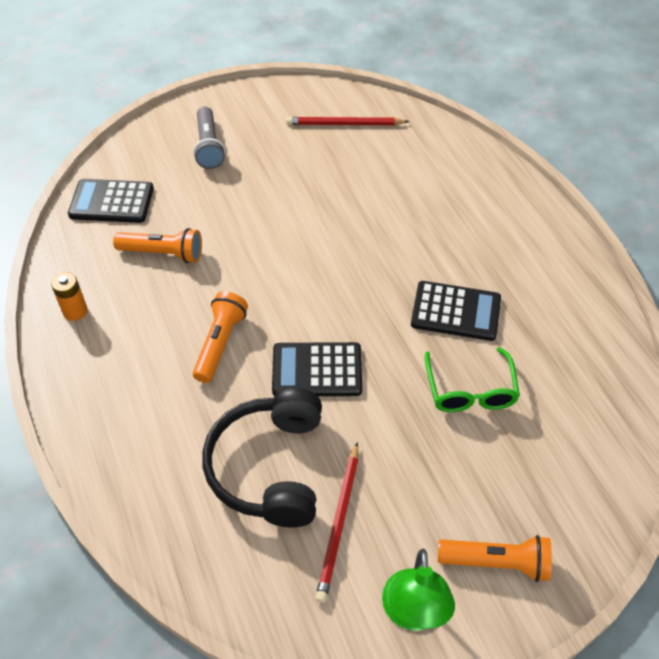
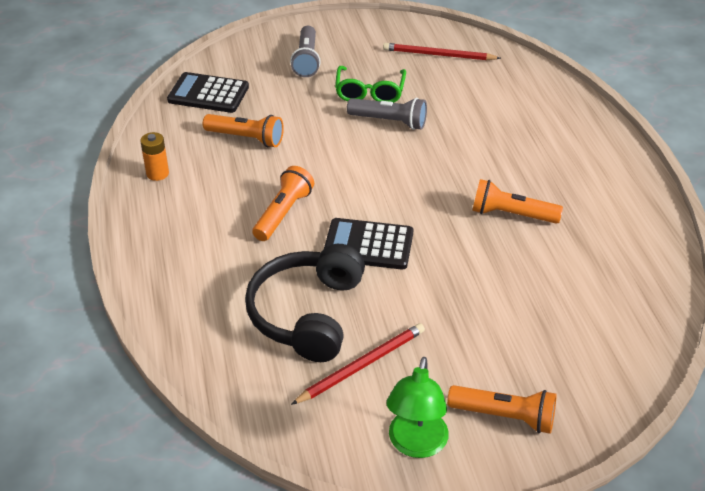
camera: 10 degrees right, 10 degrees down
red pencil [315,442,358,603] -> red pencil turned 150 degrees counterclockwise [291,323,425,405]
black calculator [411,281,501,341] -> orange flashlight [472,179,563,224]
green glasses [425,347,520,412] -> green glasses moved to [335,66,406,103]
none -> grey flashlight [347,98,427,130]

